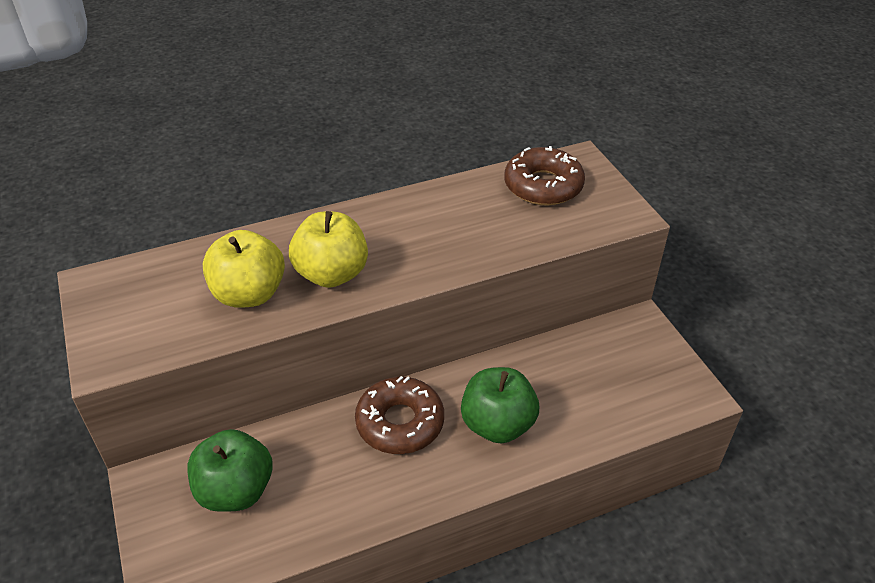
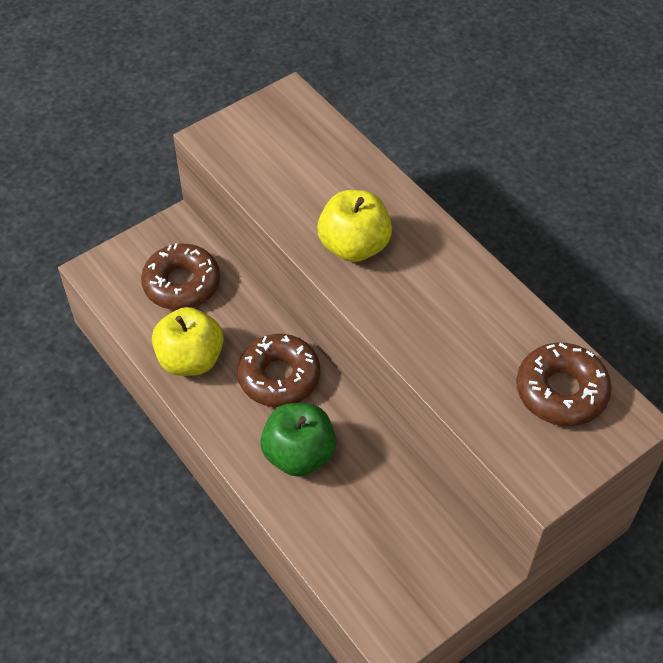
camera: 75 degrees right, 10 degrees up
green apple [187,429,273,512] -> brown donut [141,243,220,310]
yellow apple [203,230,285,308] -> yellow apple moved to [152,307,224,376]

